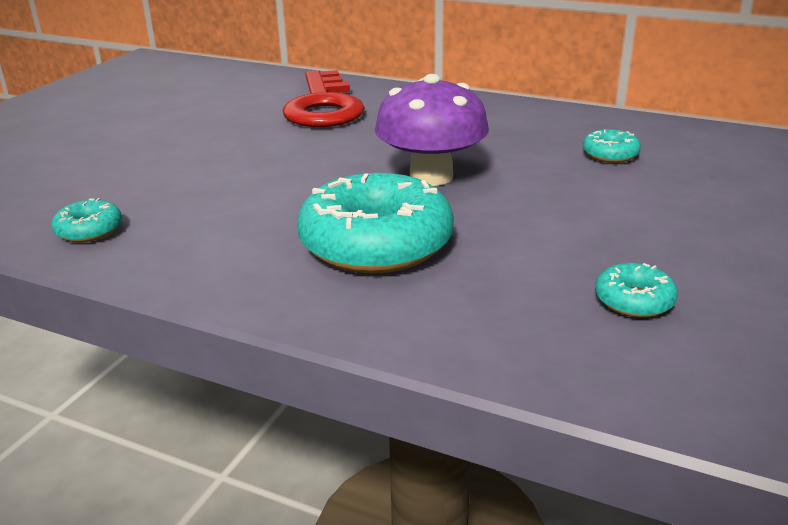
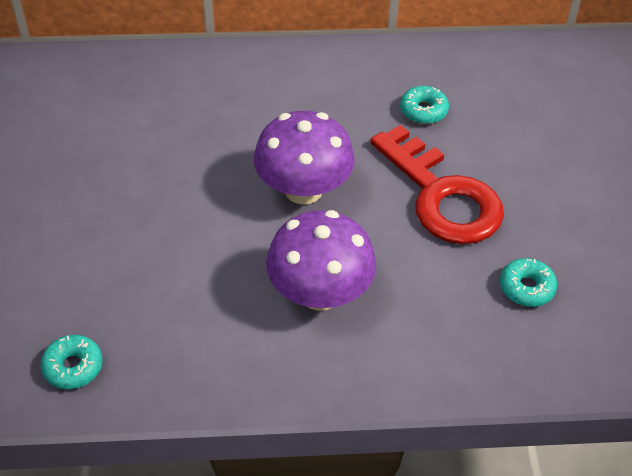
camera: 30 degrees left, 20 degrees up
red key [283,70,365,127] -> red key moved to [370,125,504,244]
turquoise donut [297,173,454,273] -> purple mushroom [266,210,376,311]

